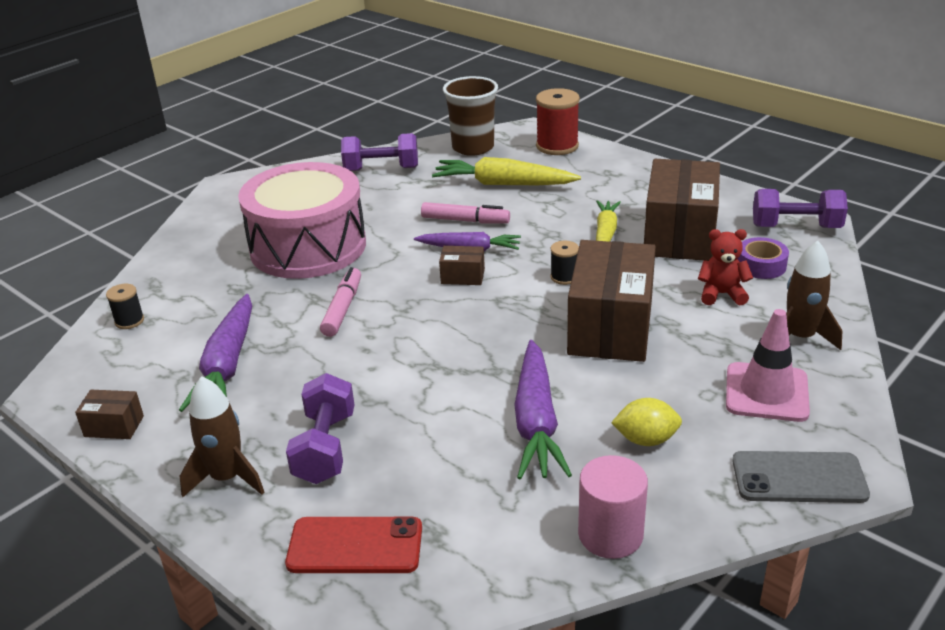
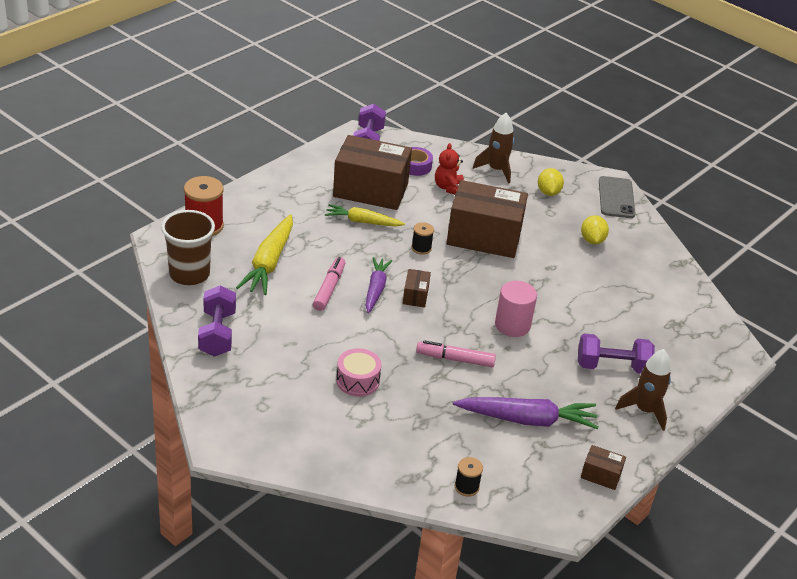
camera: 95 degrees left, 5 degrees up
brown box [75,390,144,439] -> brown box turned 75 degrees counterclockwise [581,445,626,490]
pink drum [238,162,366,279] -> pink drum [336,348,381,396], size x0.42
red phone [285,517,422,573] -> none
purple carrot [514,340,572,480] -> none
pink cylinder [578,455,648,559] -> pink cylinder moved to [495,281,537,337]
pink traffic cone [726,309,810,422] -> yellow lemon [538,168,564,196]

